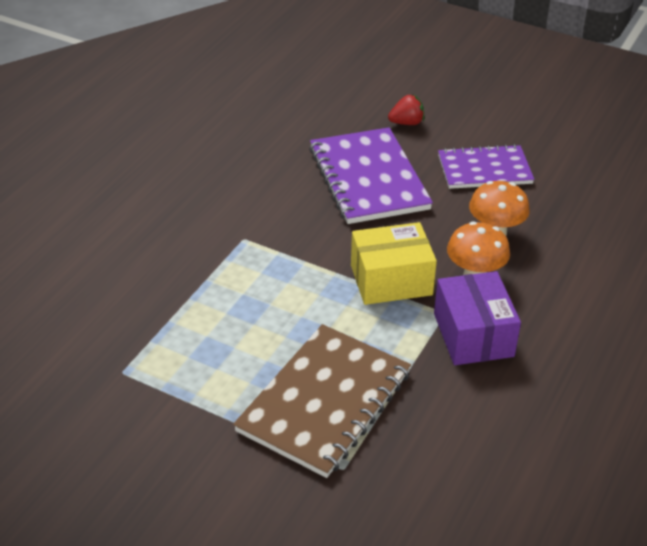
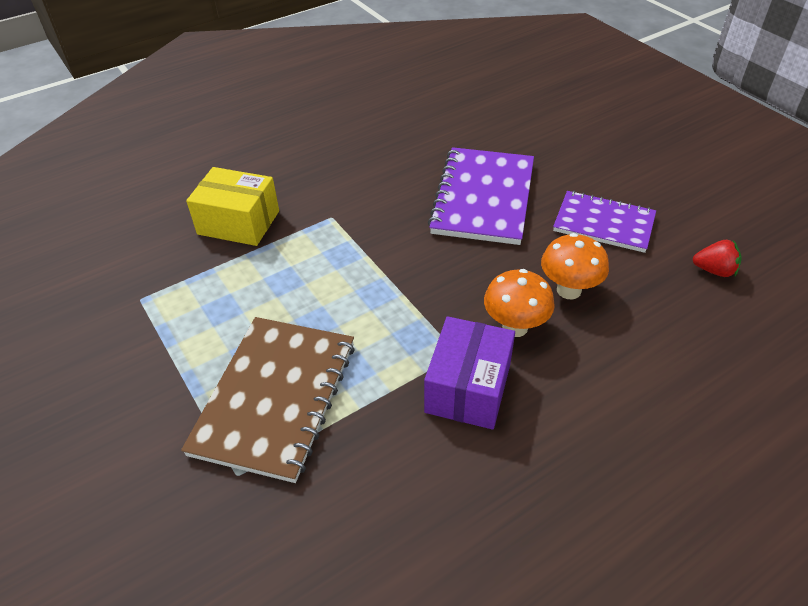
camera: 30 degrees right, 5 degrees up
brown notebook [233,324,411,478] -> brown notebook turned 45 degrees counterclockwise [181,317,355,483]
yellow box [351,222,437,305] -> yellow box moved to [186,167,279,246]
red strawberry [388,94,424,125] -> red strawberry moved to [693,240,742,277]

